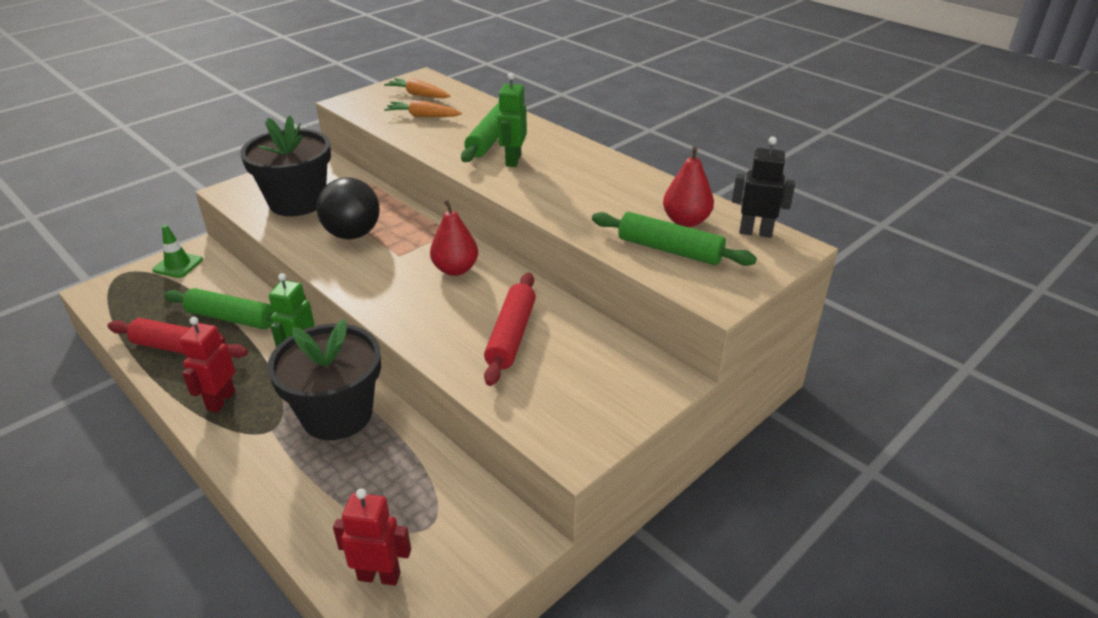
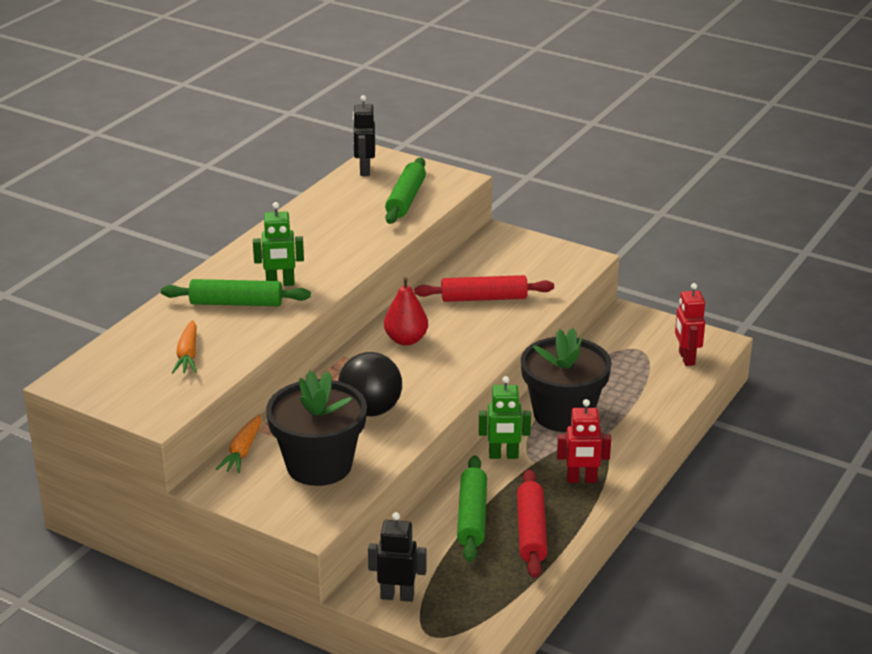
camera: 105 degrees left, 5 degrees down
green traffic cone [152,225,203,278] -> black robot [368,512,427,602]
orange carrot [384,78,451,98] -> orange carrot moved to [216,415,261,473]
red pear [663,146,714,227] -> none

